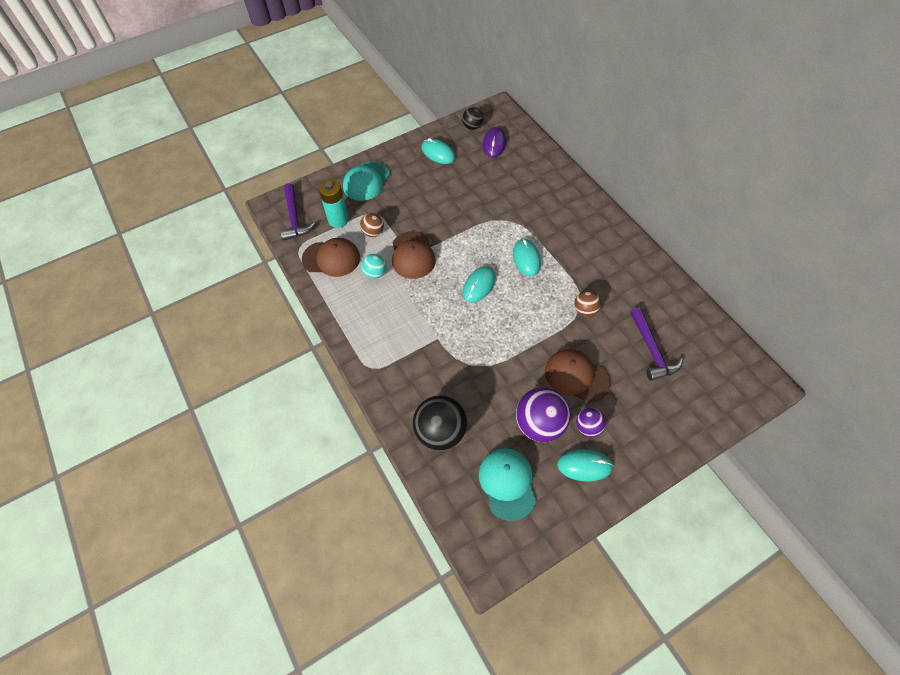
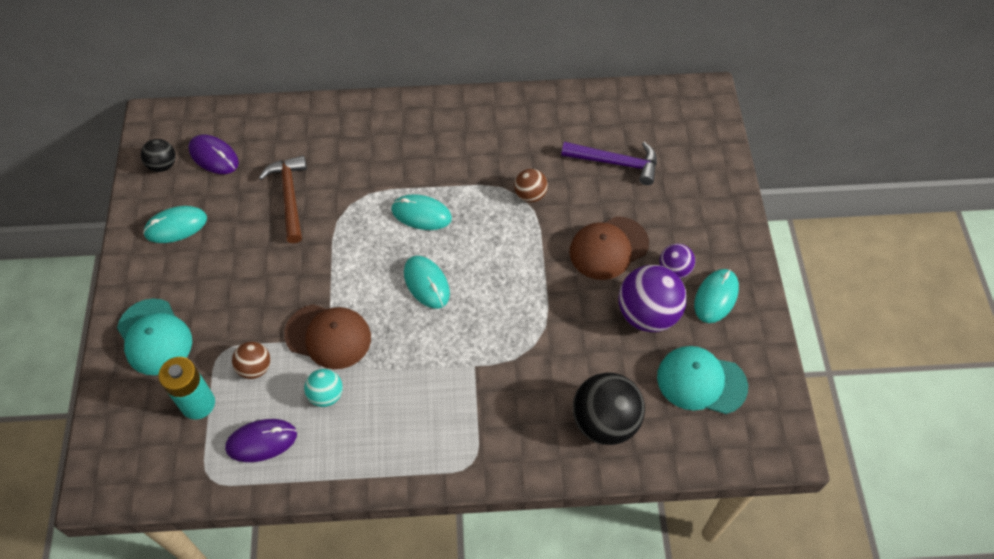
camera: 65 degrees left, 0 degrees up
purple hammer [281,184,315,240] -> none
brown cap [302,238,360,277] -> purple mouse [225,419,297,462]
none -> brown hammer [259,156,307,243]

